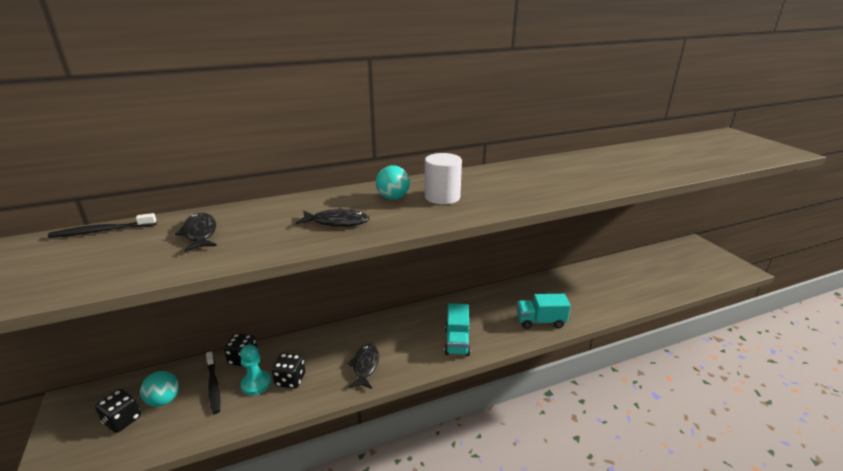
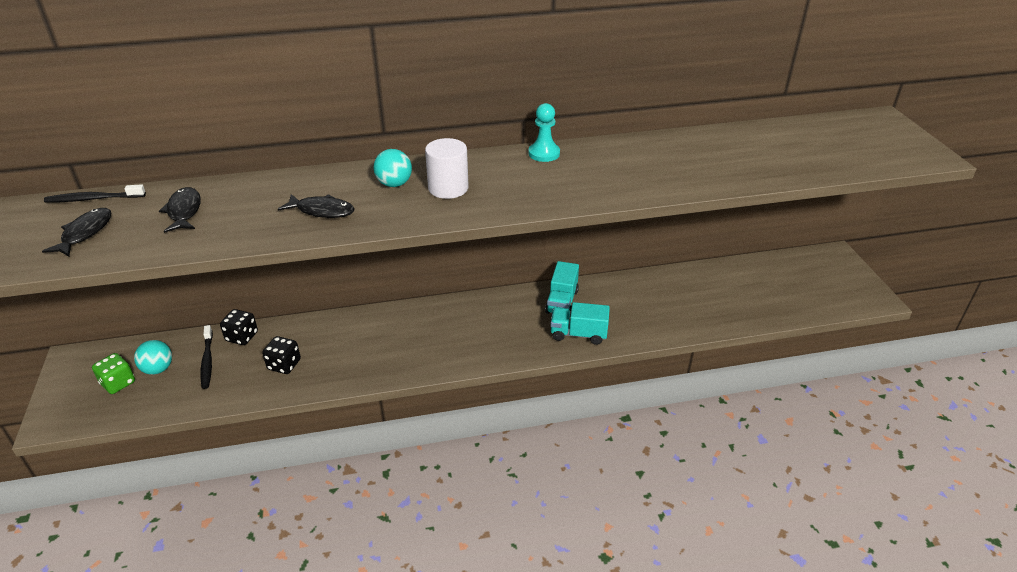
camera: 10 degrees right, 10 degrees up
black dice [95,389,141,433] -> green dice [92,353,135,394]
turquoise pawn [240,344,271,395] -> turquoise pawn moved to [528,103,560,162]
black fish [347,343,379,389] -> black fish moved to [42,208,111,256]
turquoise truck [444,303,471,356] -> turquoise truck moved to [545,261,579,316]

